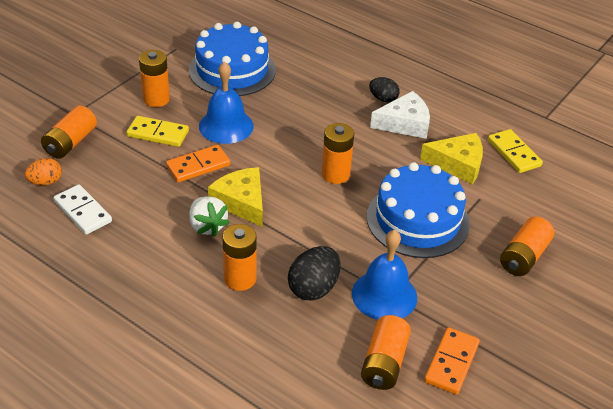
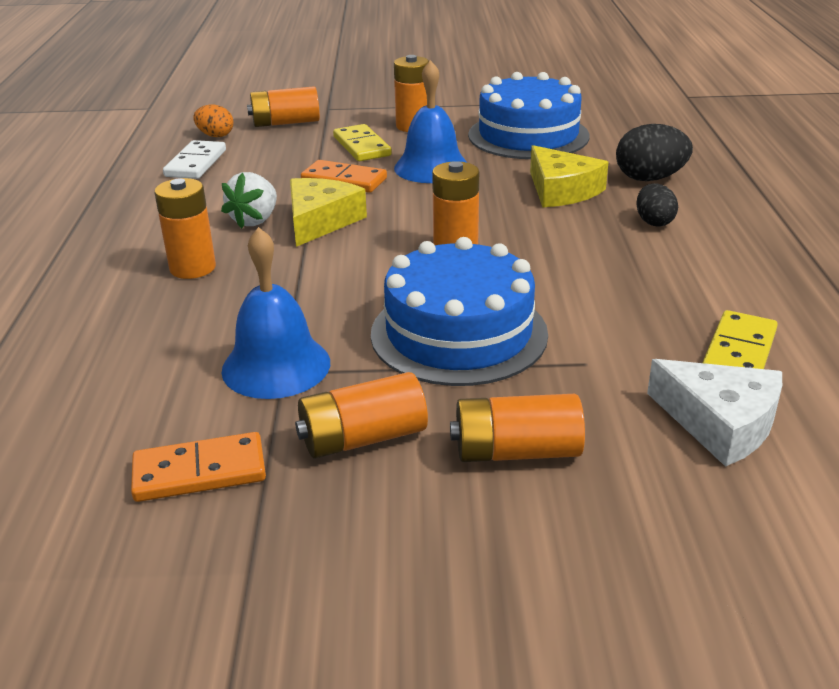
camera: 55 degrees right, 10 degrees down
black egg [288,246,341,300] -> black egg moved to [616,124,693,181]
orange battery [361,315,411,390] -> orange battery moved to [295,372,428,459]
white cheese [370,91,430,139] -> white cheese moved to [647,359,782,467]
yellow cheese [420,133,483,184] -> yellow cheese moved to [530,145,608,207]

